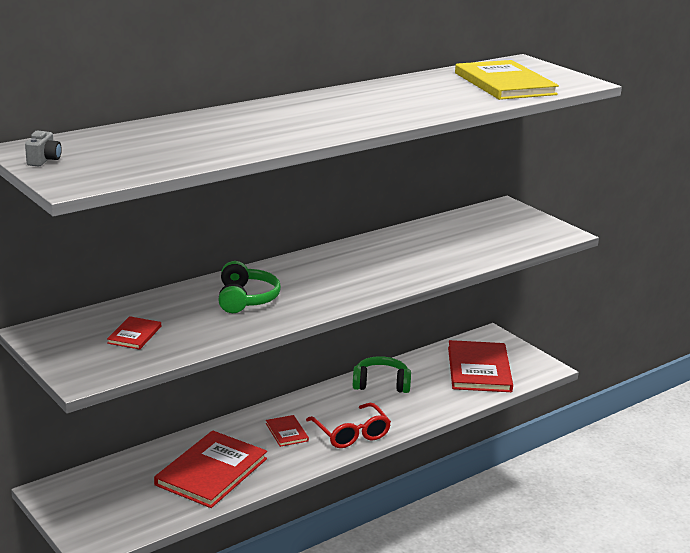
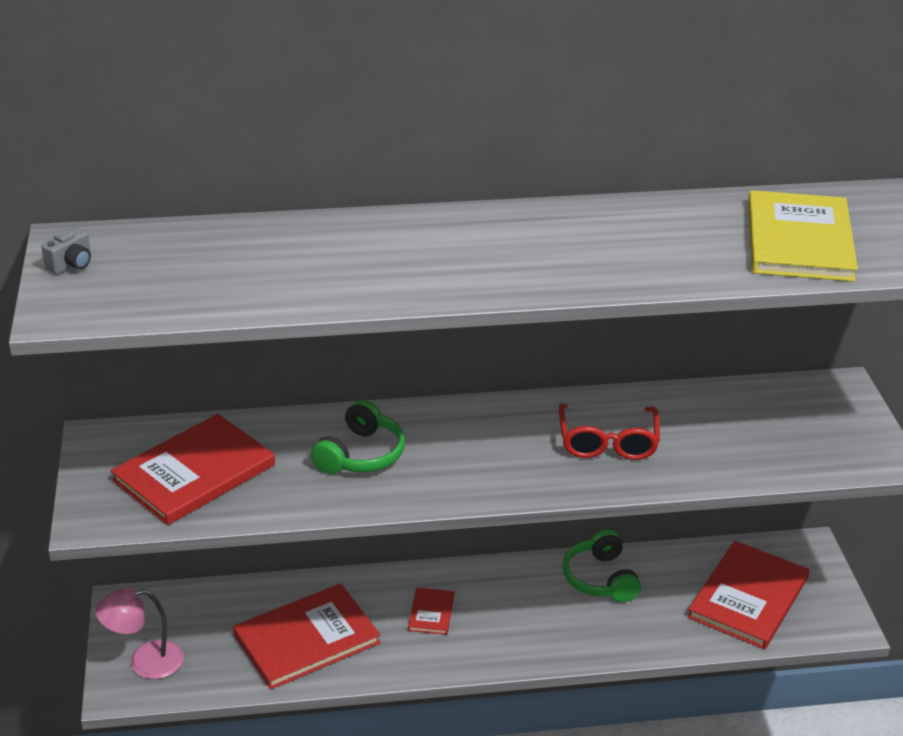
camera: 30 degrees right, 10 degrees up
red book [107,316,161,350] -> red book [111,414,275,525], size x2.13
red glasses [306,403,391,448] -> red glasses moved to [559,403,660,460]
green headphones [353,356,411,393] -> green headphones turned 135 degrees counterclockwise [562,529,641,602]
none -> pink lamp [95,588,184,679]

